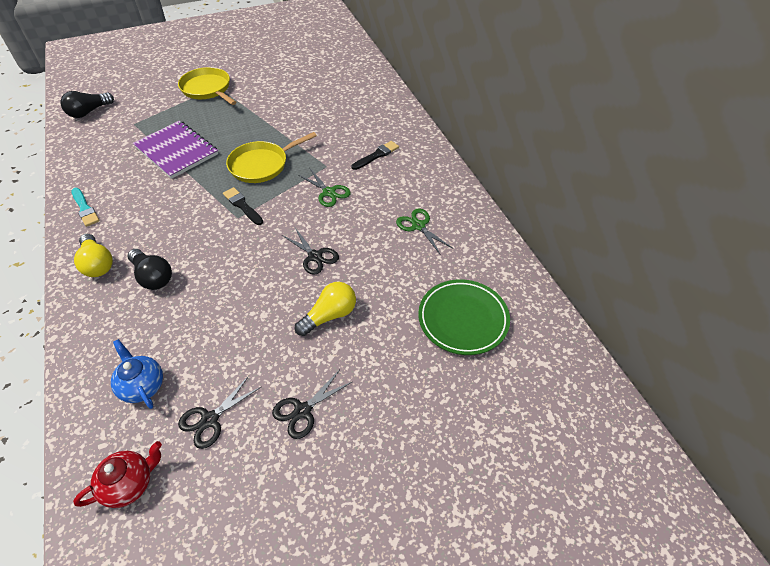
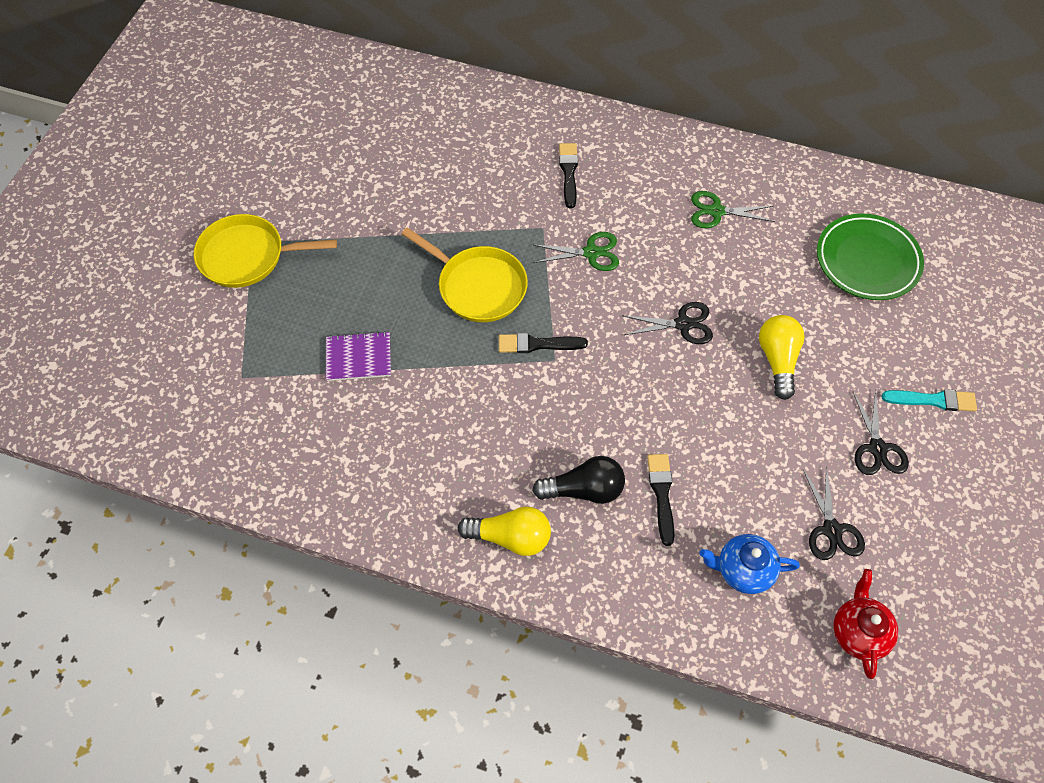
camera: 50 degrees left, 10 degrees up
black light bulb [61,91,114,118] -> none
turquoise brush [71,188,100,227] -> turquoise brush moved to [881,389,977,412]
purple notebook [133,120,218,179] -> purple notebook [326,331,391,381], size x0.57
yellow pan [226,132,317,183] -> yellow pan turned 60 degrees counterclockwise [401,227,528,322]
none -> black brush [647,454,674,546]

